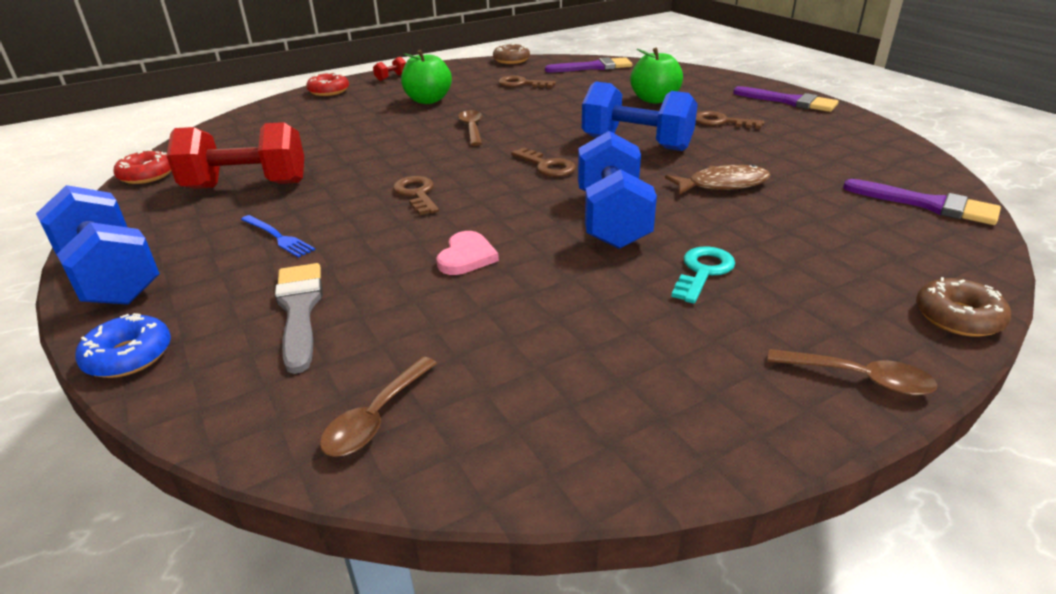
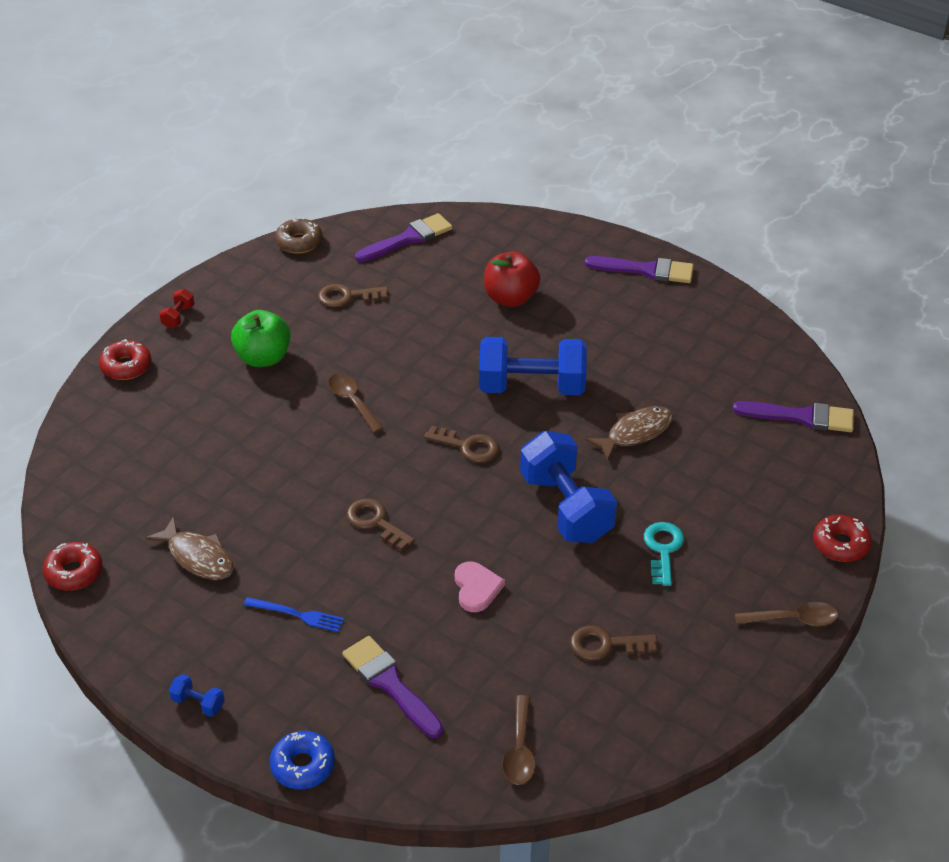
camera: 25 degrees left, 10 degrees up
blue dumbbell [36,185,160,305] -> blue dumbbell [169,674,225,717], size x0.40
red dumbbell [166,122,304,189] -> brown fish [146,516,233,580]
grey brush [275,263,322,374] -> purple brush [342,636,443,738]
green apple [630,48,683,104] -> red apple [484,251,540,307]
brown key [696,111,764,129] -> brown key moved to [570,625,657,660]
brown donut [916,277,1011,337] -> red donut [813,515,872,562]

